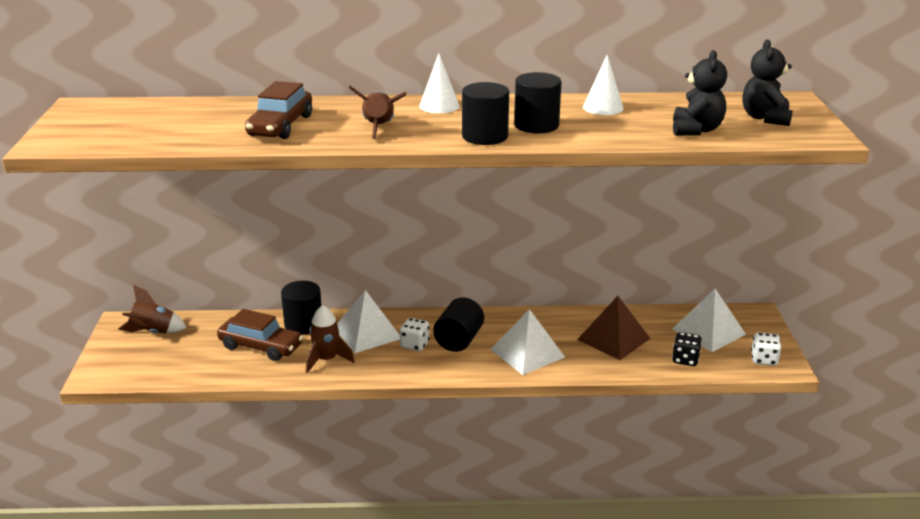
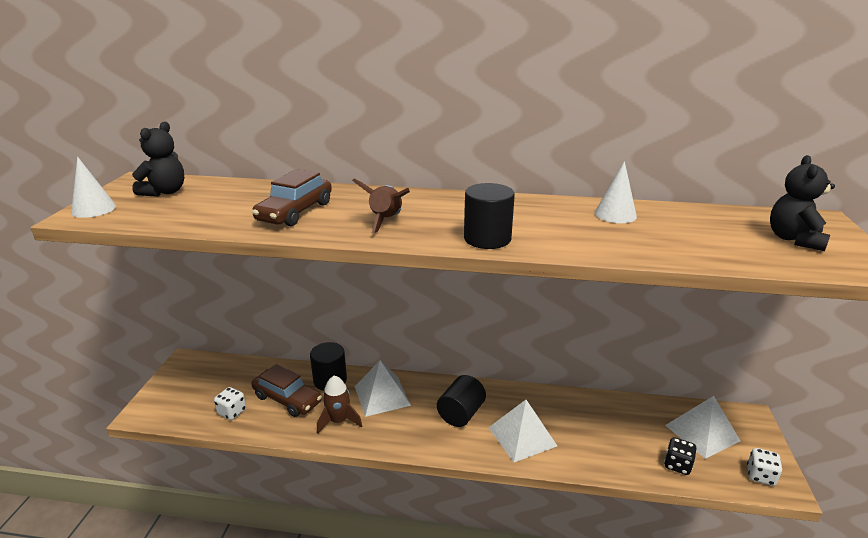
camera: 10 degrees right, 0 degrees up
brown rocket [118,285,187,333] -> none
white dice [400,318,430,351] -> white dice moved to [214,387,246,420]
white cone [419,53,460,113] -> white cone moved to [71,157,116,218]
black cylinder [514,72,561,133] -> none
brown pyramid [577,296,651,360] -> none
black teddy bear [673,50,727,135] -> black teddy bear moved to [132,122,184,197]

